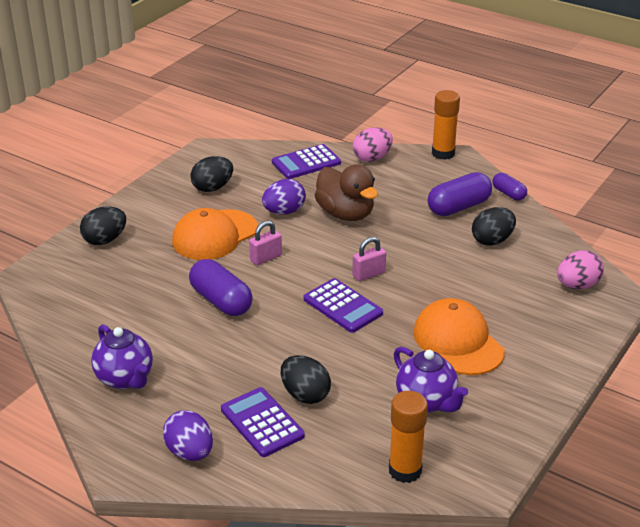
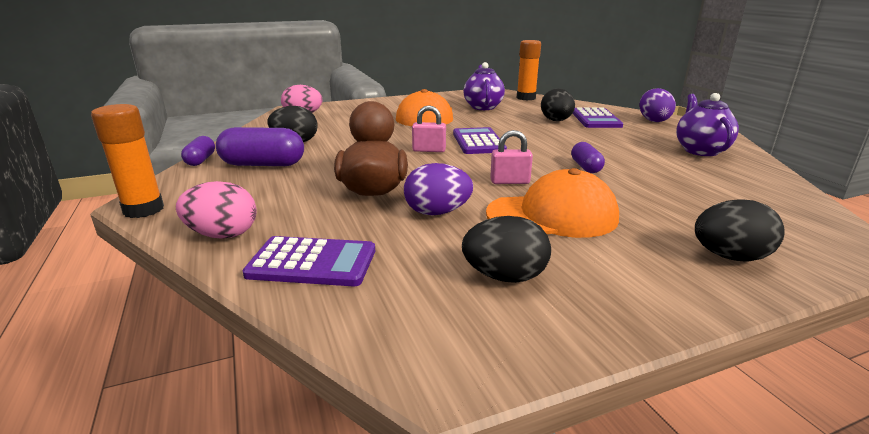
camera: 145 degrees left, 10 degrees down
purple capsule [189,259,253,316] -> purple capsule [571,142,605,173], size x0.57

